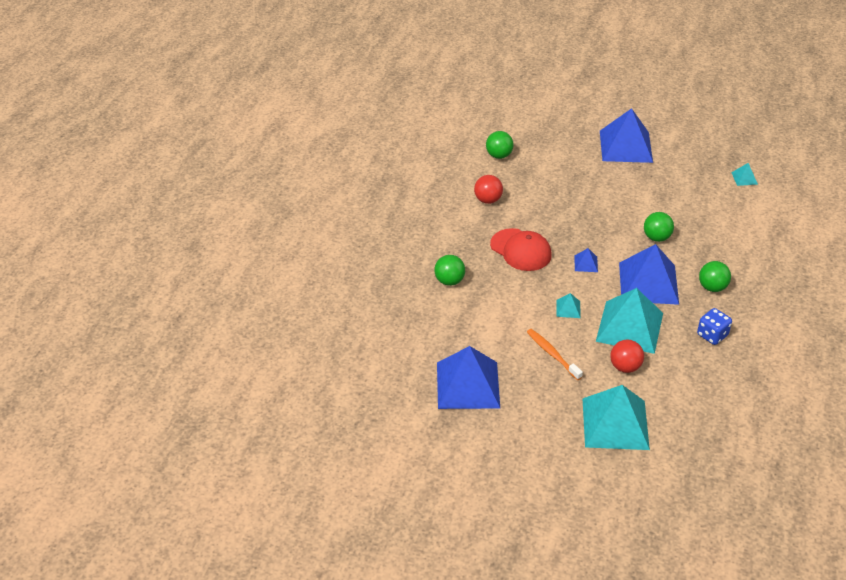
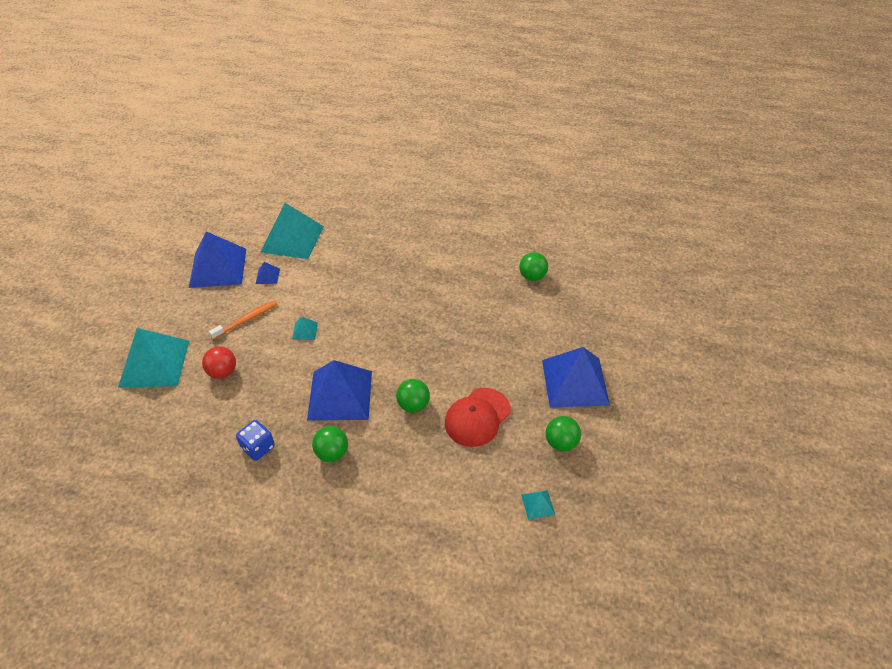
camera: 85 degrees right, 5 degrees up
green ball [434,255,465,286] -> green ball moved to [546,416,581,451]
red ball [474,175,503,204] -> none
red cap [490,228,552,271] -> red cap moved to [445,388,511,447]
blue pyramid [574,248,598,272] -> blue pyramid moved to [256,262,280,284]
turquoise pyramid [596,288,663,354] -> turquoise pyramid moved to [261,203,324,259]

